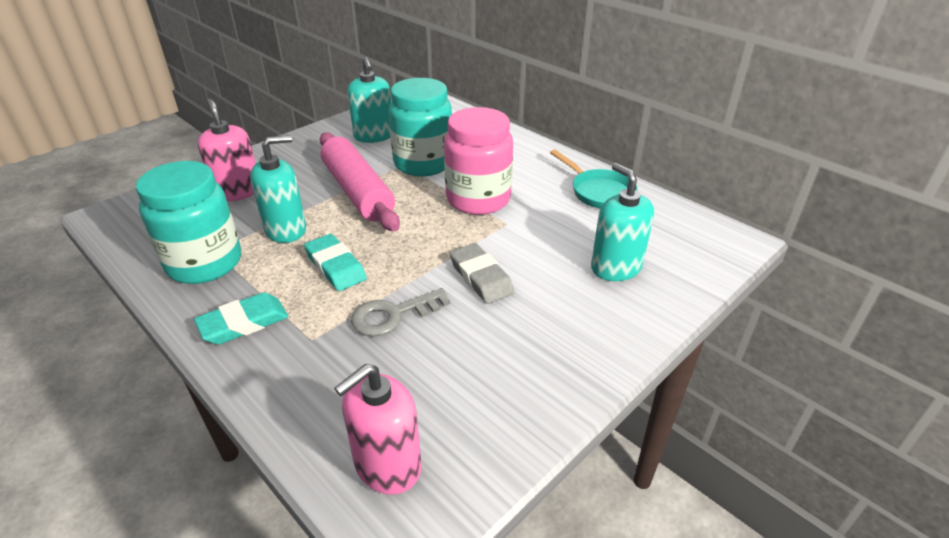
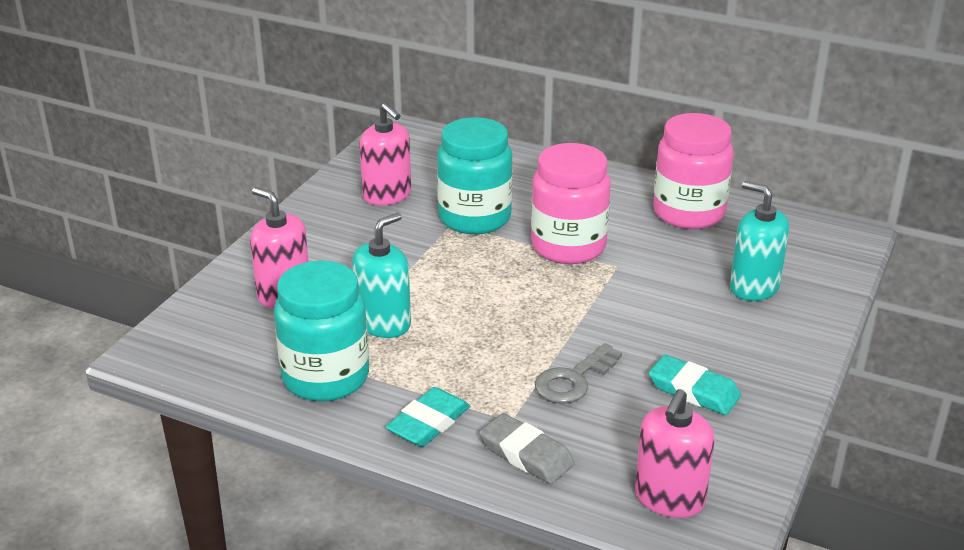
camera: 20 degrees left, 5 degrees down
turquoise eraser [304,234,367,291] -> turquoise eraser moved to [649,355,741,415]
pink rolling pin [320,132,400,231] -> none
turquoise soap dispenser [347,57,391,143] -> pink soap dispenser [359,103,411,205]
grey eraser [450,243,514,304] -> grey eraser moved to [479,413,575,484]
turquoise pan [550,149,638,209] -> pink jar [653,113,733,229]

